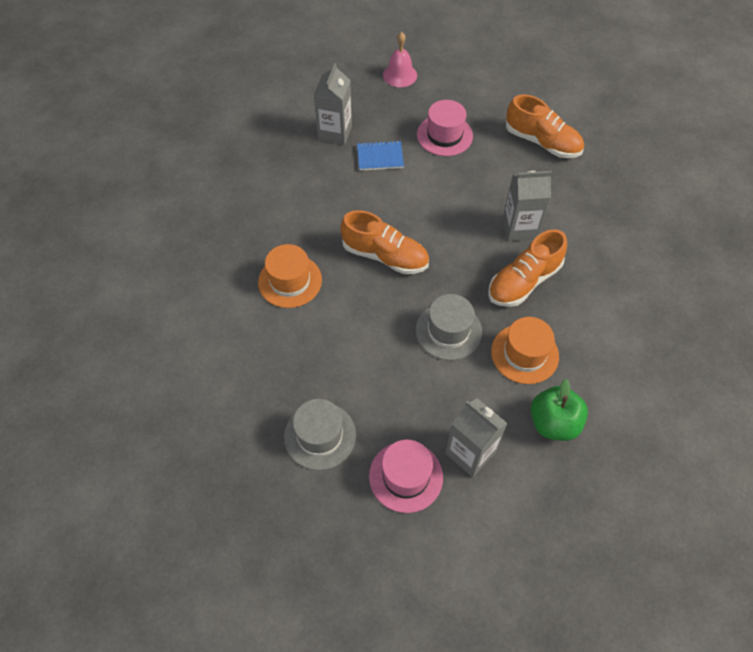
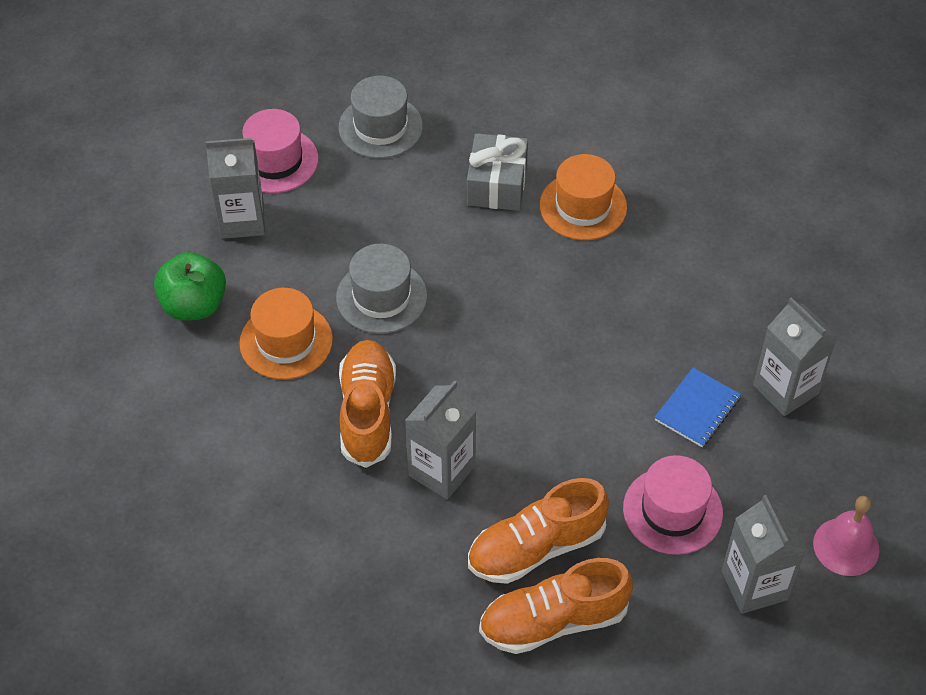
camera: 130 degrees right, 5 degrees down
orange shoe [340,210,429,274] -> orange shoe moved to [468,478,609,584]
none -> grey gift [467,133,528,211]
none -> grey carton [722,495,807,614]

